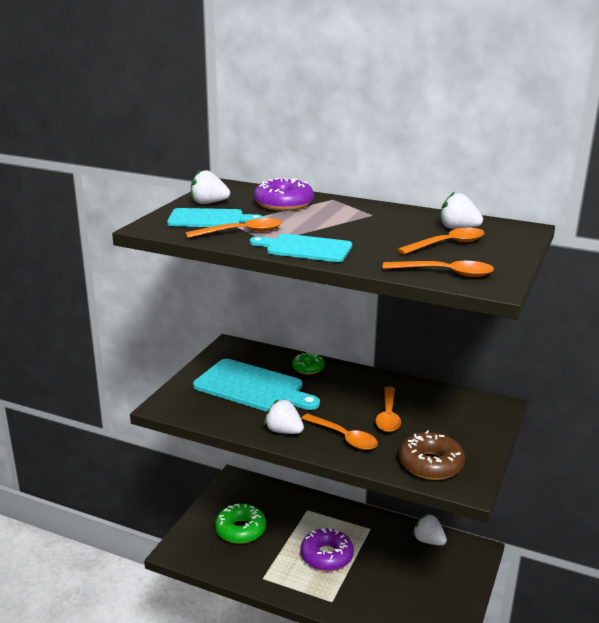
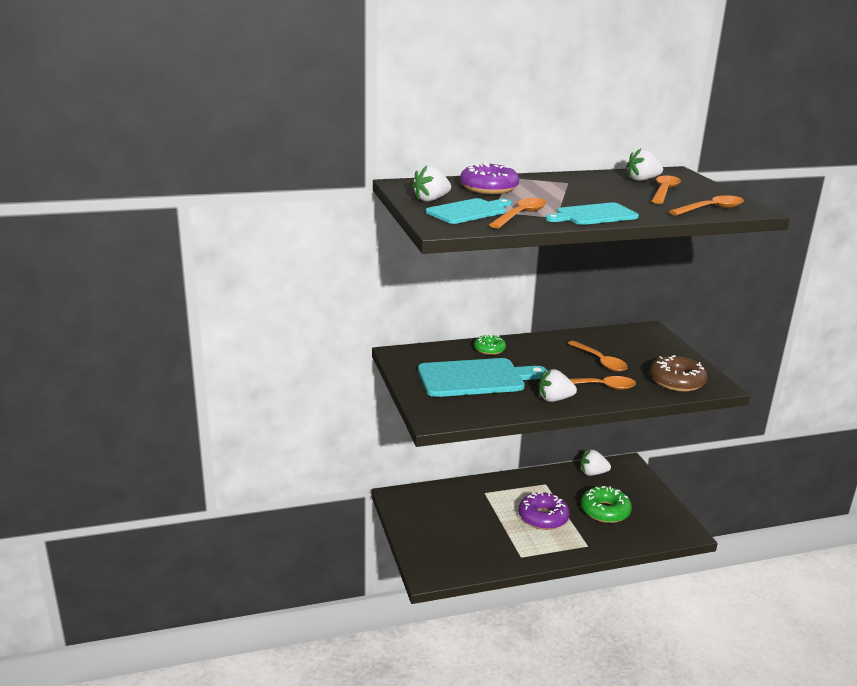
camera: 40 degrees left, 0 degrees up
green donut [215,504,266,544] -> green donut moved to [581,486,632,523]

